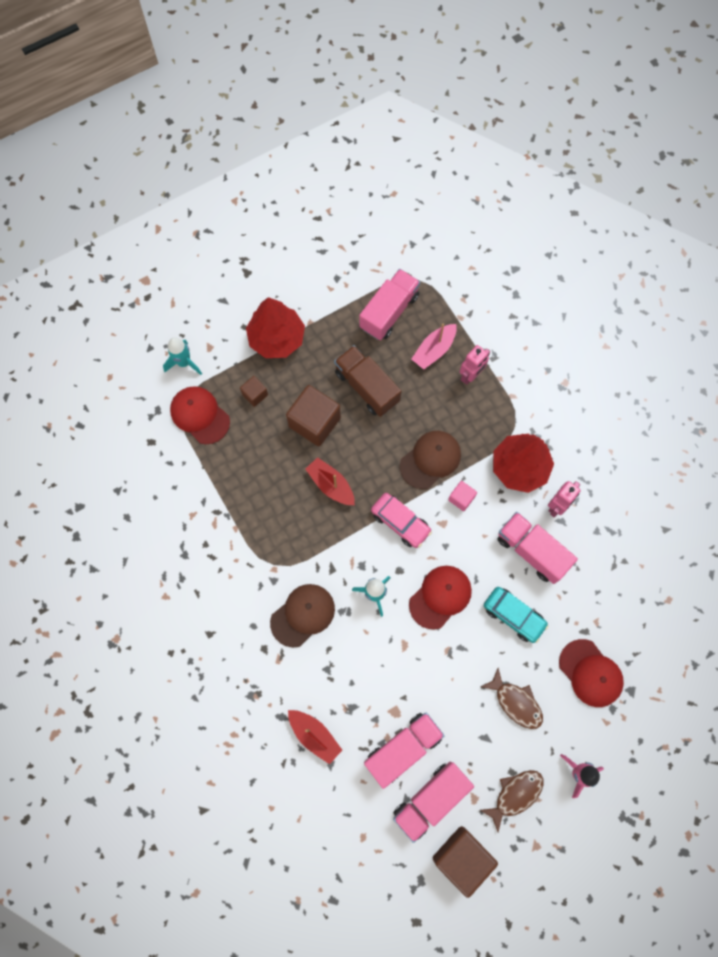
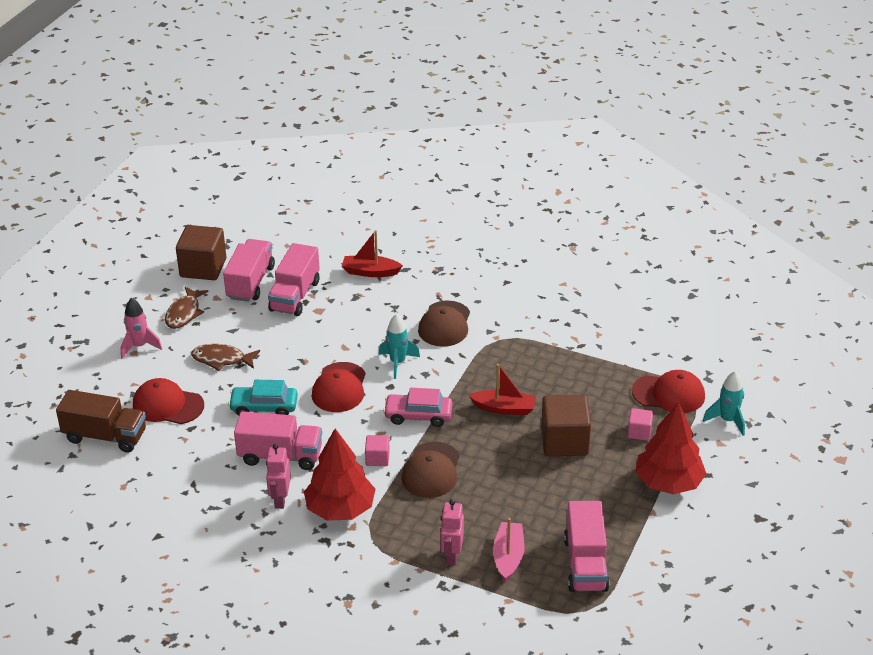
camera: 145 degrees right, 35 degrees down
brown cube [240,376,268,407] -> pink cube [627,408,653,441]
brown truck [334,345,401,417] -> brown truck moved to [56,390,146,453]

